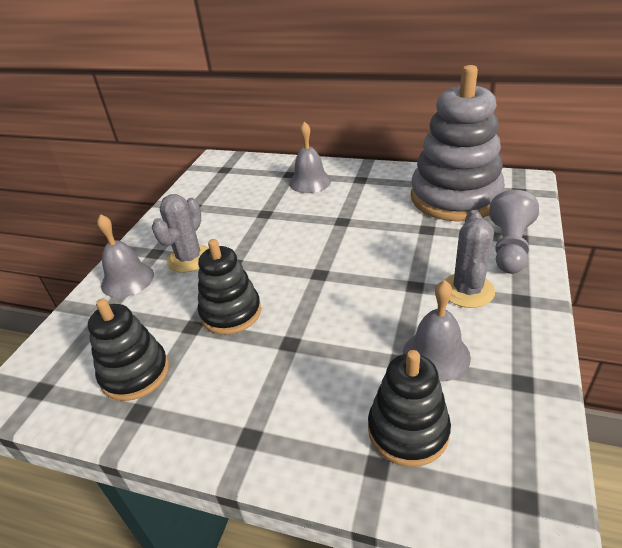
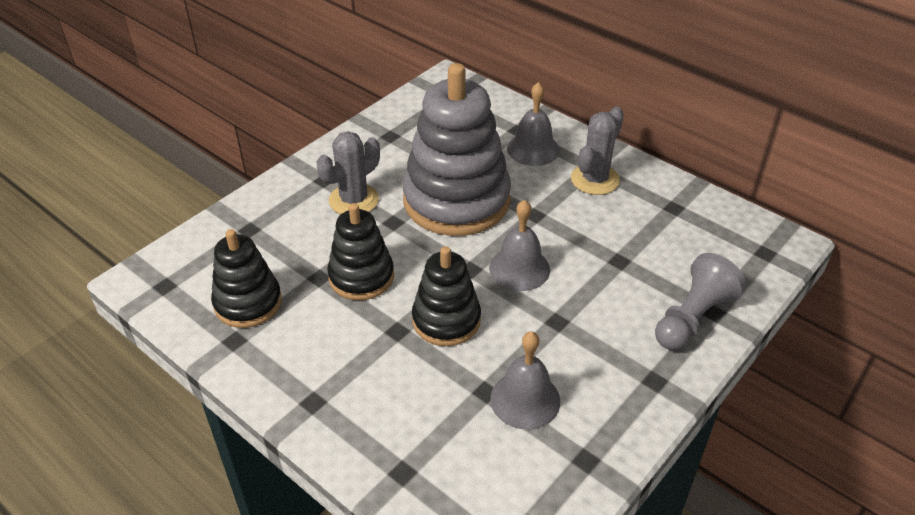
camera: 20 degrees right, 5 degrees up
grey bell [97,214,154,298] -> grey bell moved to [489,200,550,291]
black stacking toy [368,350,451,467] -> black stacking toy moved to [412,246,481,346]
grey stacking toy [411,65,505,221] -> grey stacking toy moved to [402,63,511,236]
grey cactus [445,210,495,308] -> grey cactus moved to [571,106,624,195]

